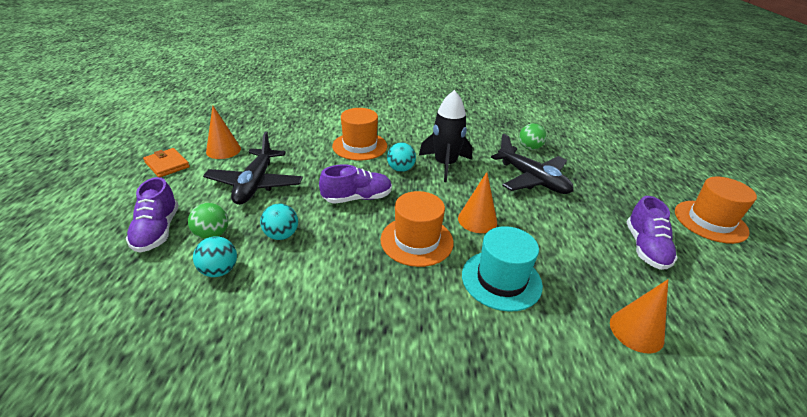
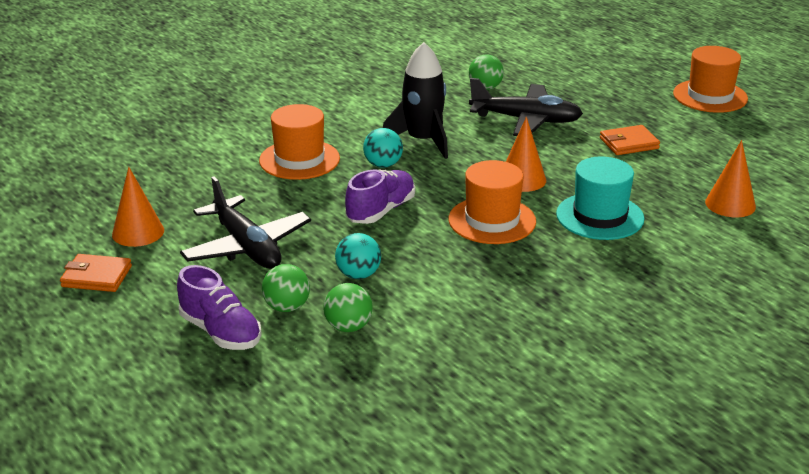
camera: 35 degrees left, 5 degrees down
turquoise ball [193,236,237,277] -> green ball [323,283,373,332]
purple shoe [627,196,678,270] -> none
none -> orange wallet [600,125,660,155]

